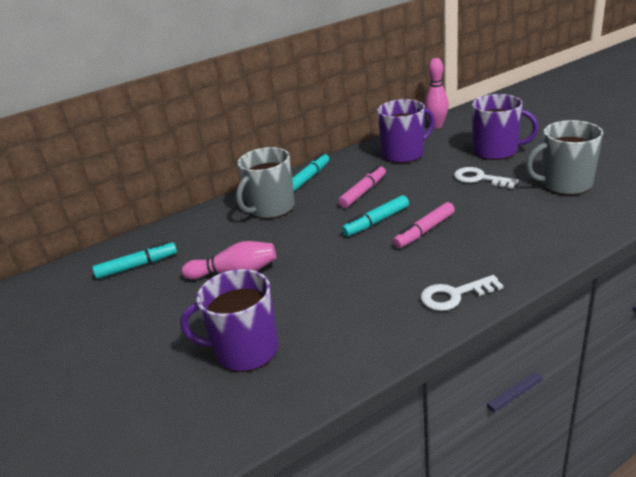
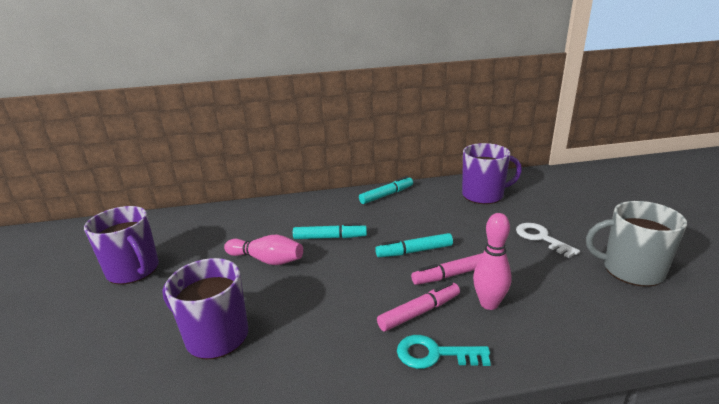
camera: 20 degrees right, 5 degrees down
turquoise marker [92,241,177,279] -> turquoise marker moved to [293,223,367,239]
grey mug [236,147,295,219] -> none
pink marker [338,165,386,208] -> pink marker moved to [377,282,460,331]
white key [421,275,503,311] -> turquoise key [397,335,491,369]
pink bowling pin [424,58,449,128] -> pink bowling pin moved to [473,213,512,310]
purple mug [472,94,539,160] -> purple mug moved to [84,206,159,285]

